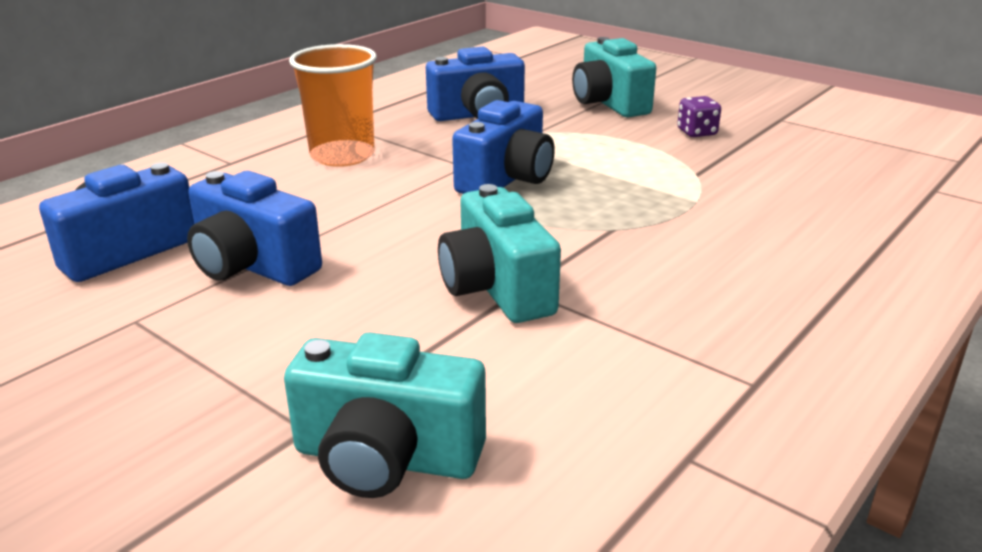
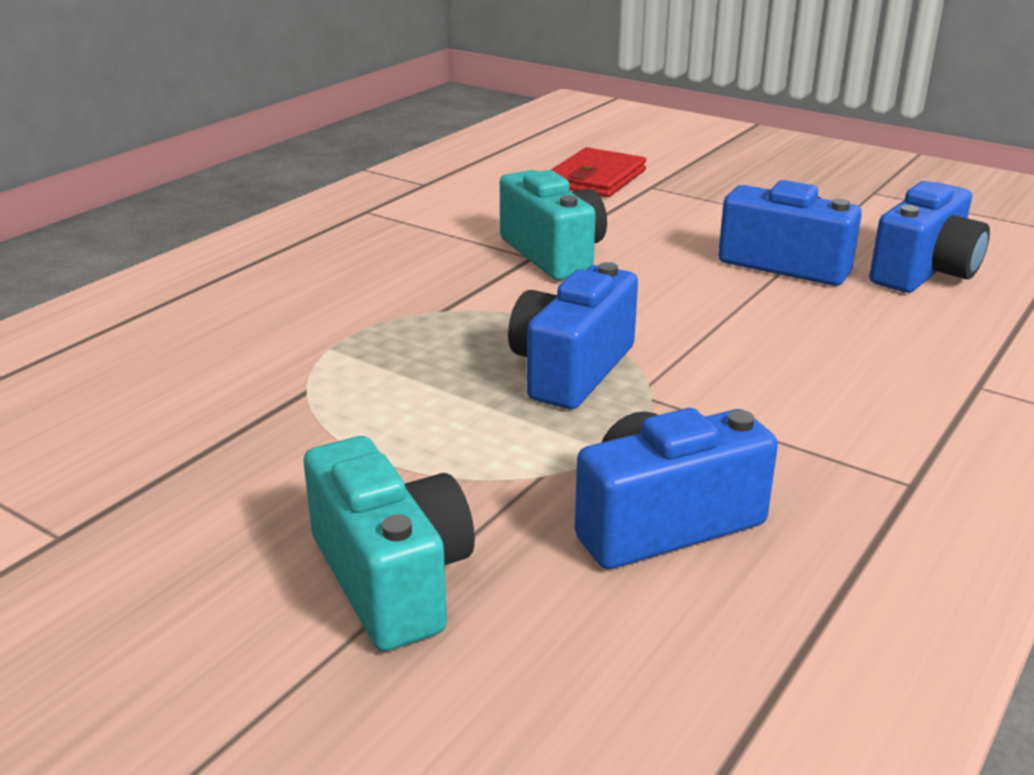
camera: 175 degrees right, 0 degrees up
turquoise camera [284,332,486,498] -> red wallet [551,147,646,197]
orange cup [289,44,377,167] -> none
purple dice [677,96,721,137] -> none

